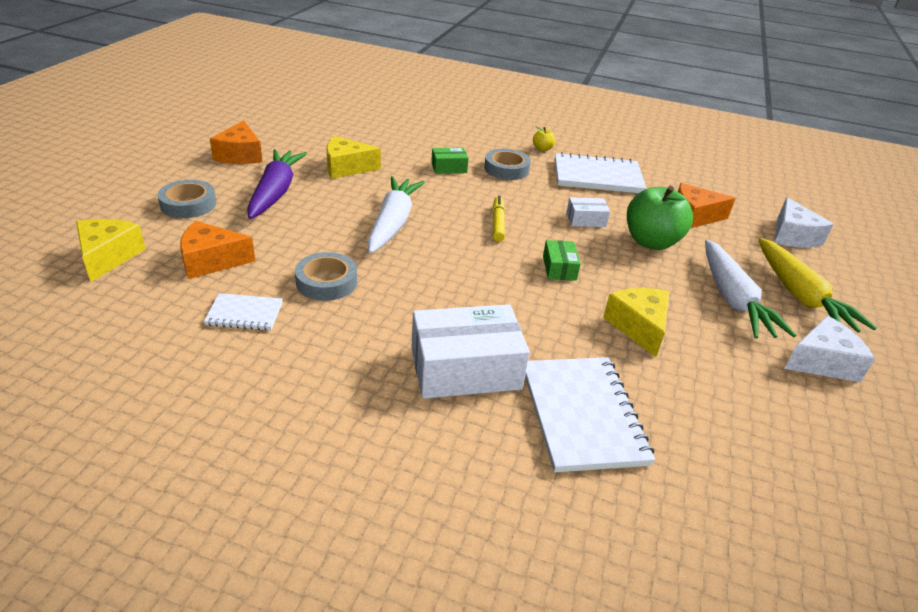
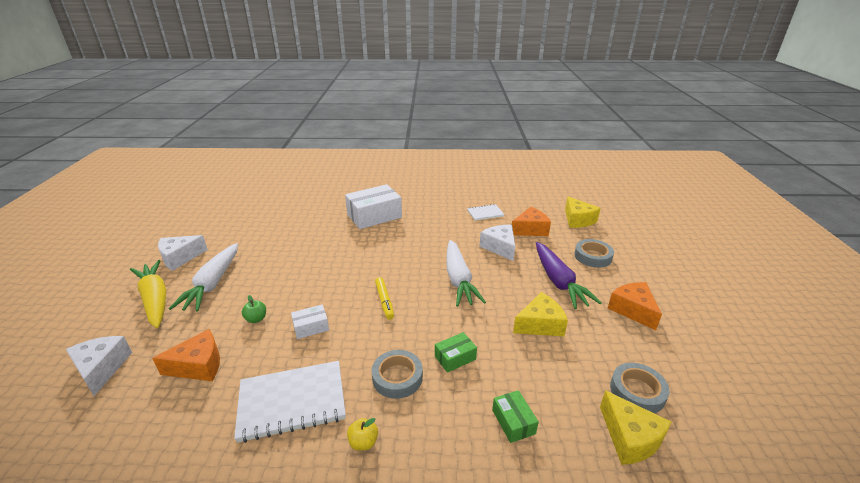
camera: 165 degrees right, 5 degrees down
grey tape [295,252,357,301] -> grey tape moved to [610,363,670,413]
white notebook [525,357,655,472] -> none
green box [543,240,581,281] -> green box moved to [492,390,539,443]
yellow cheese [603,288,669,357] -> yellow cheese moved to [600,390,672,465]
green apple [627,186,693,250] -> green apple [242,295,266,323], size x0.44
white carrot [705,240,797,339] -> white carrot turned 150 degrees counterclockwise [169,243,238,311]
none -> white cheese [479,225,515,261]

